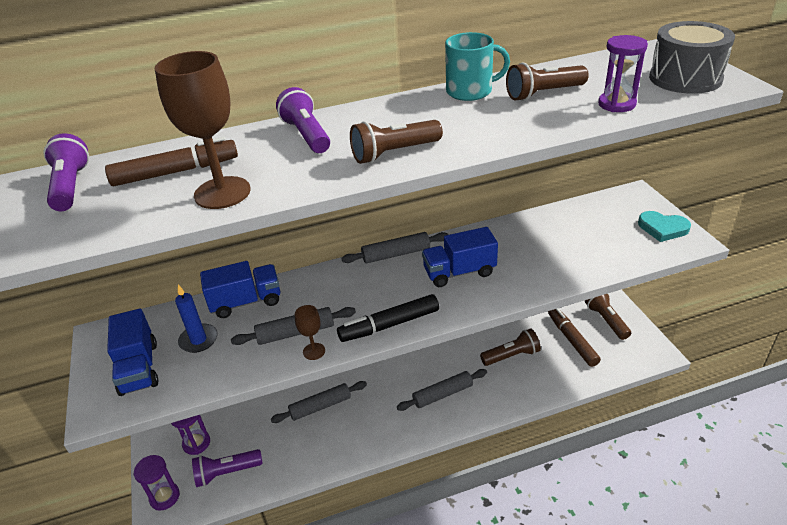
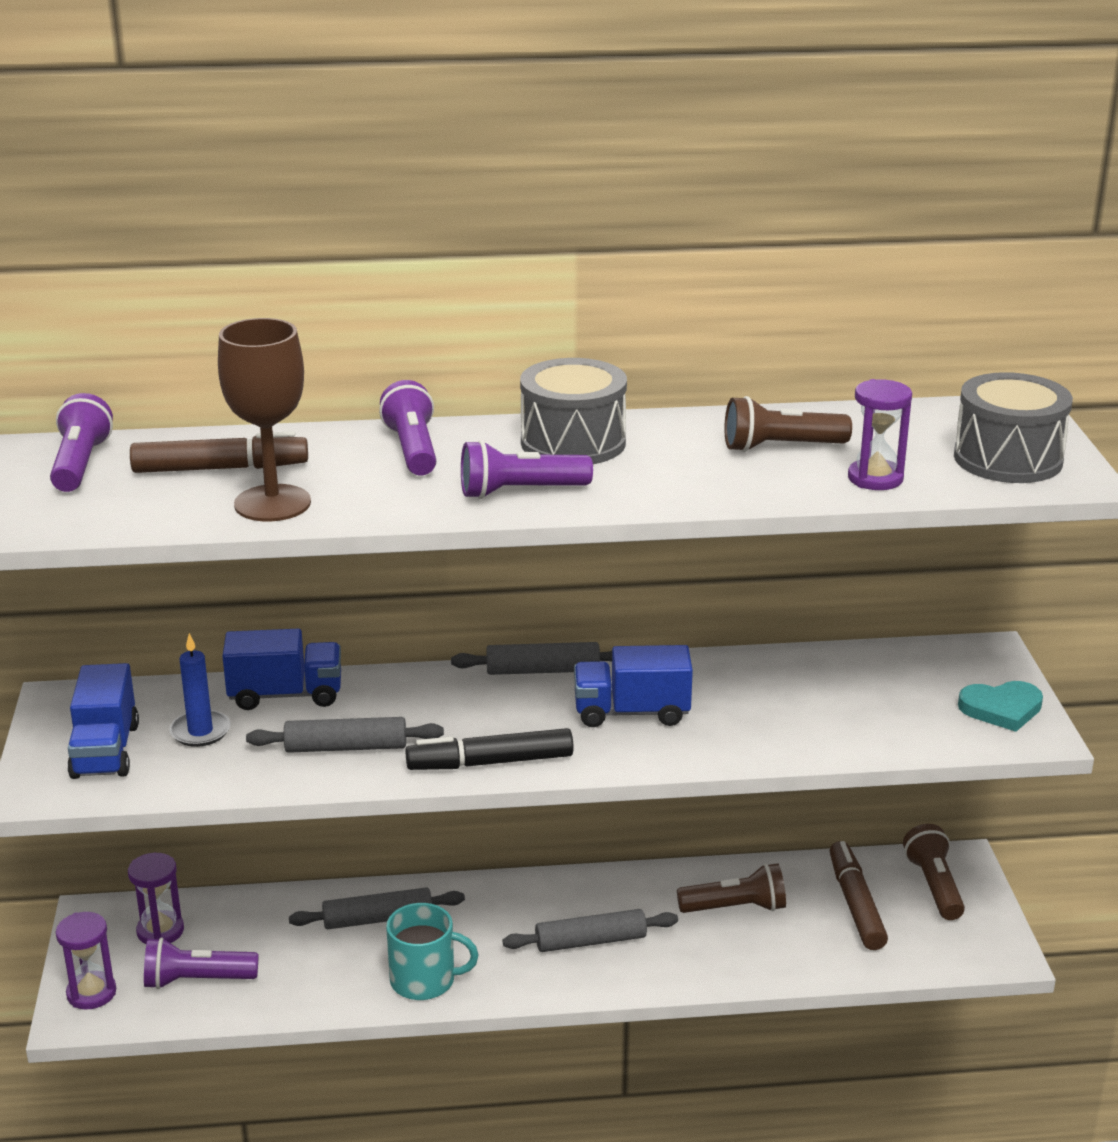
camera: 10 degrees right, 10 degrees down
brown goblet [295,305,325,360] -> none
brown flashlight [350,120,443,164] -> purple flashlight [461,440,593,499]
turquoise mug [445,32,510,101] -> turquoise mug moved to [386,903,479,1000]
turquoise heart [638,211,691,242] -> turquoise heart turned 45 degrees counterclockwise [958,681,1043,732]
none -> grey drum [520,358,627,464]

